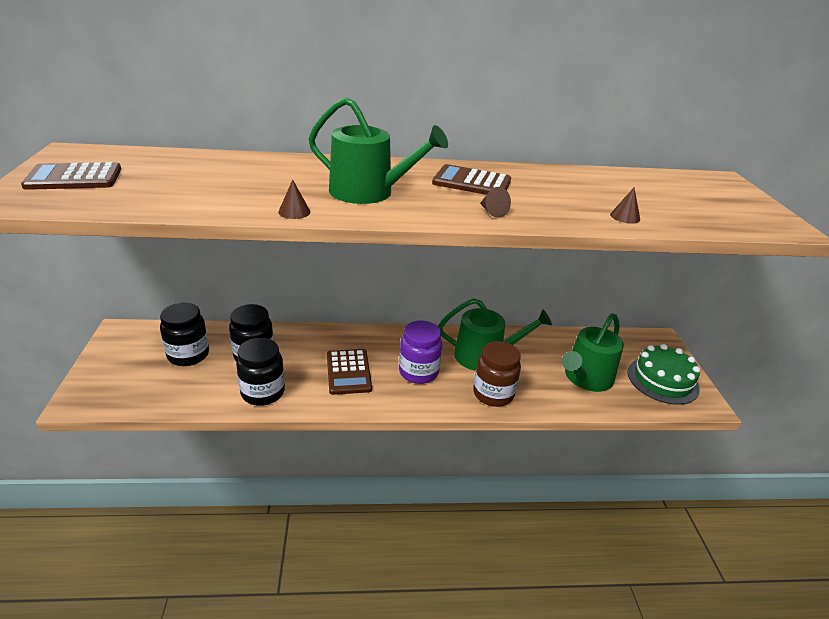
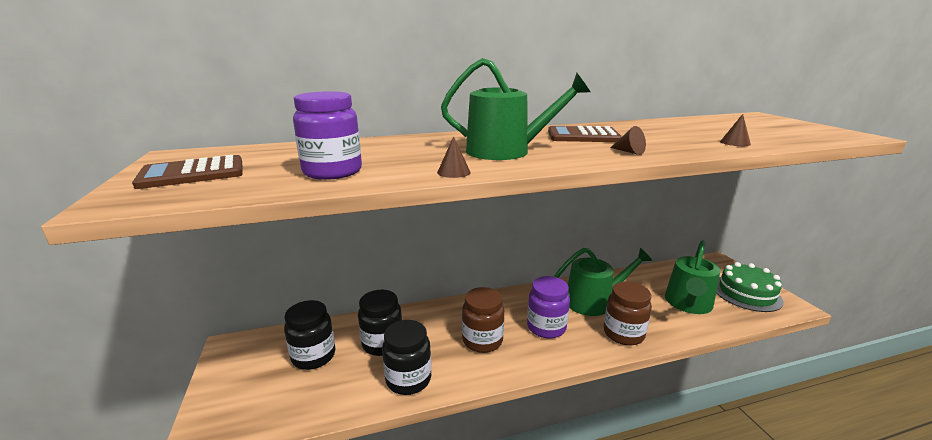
camera: 10 degrees left, 10 degrees down
brown calculator [327,349,372,395] -> brown jar [462,287,504,353]
none -> purple jar [293,91,362,180]

